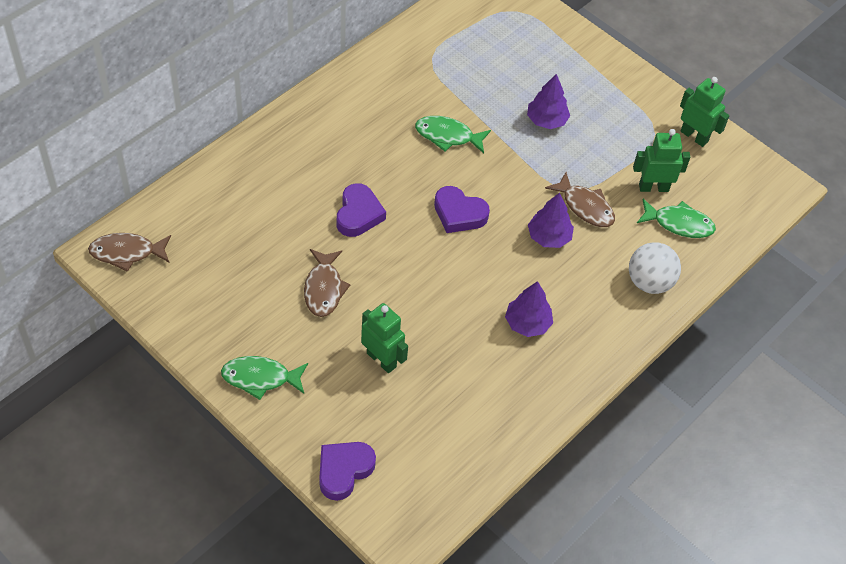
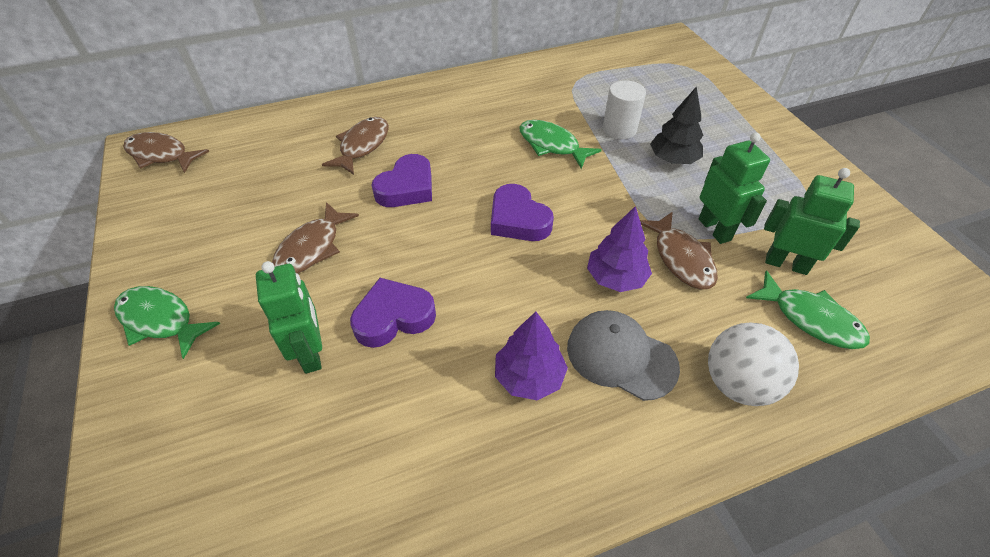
camera: 30 degrees right, 5 degrees down
purple heart [319,442,376,501] -> purple heart moved to [350,278,436,348]
purple tree [527,74,570,129] -> black tree [650,86,703,164]
green robot [680,77,729,147] -> green robot moved to [699,133,770,244]
none -> brown fish [322,117,389,175]
none -> grey cap [567,310,680,401]
none -> white cylinder [603,80,646,139]

